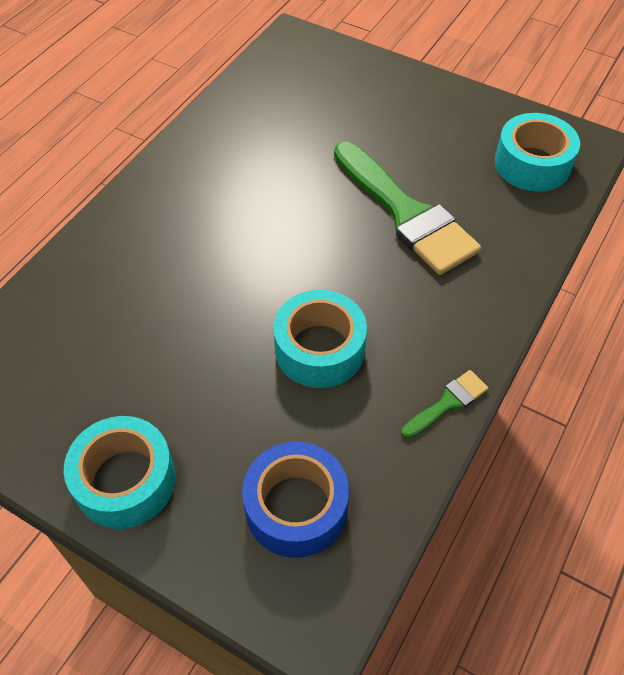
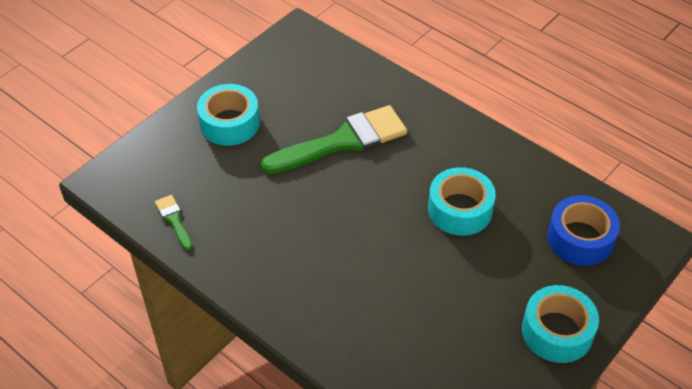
camera: 80 degrees left, 5 degrees down
green brush [401,370,488,439] -> green brush moved to [155,195,192,250]
turquoise tape [495,113,580,192] -> turquoise tape moved to [197,84,260,146]

